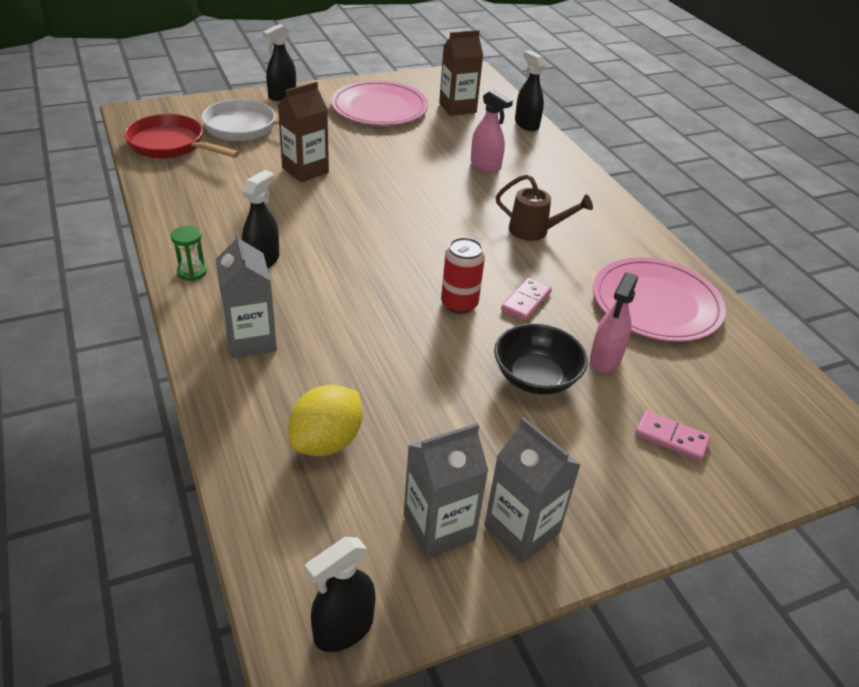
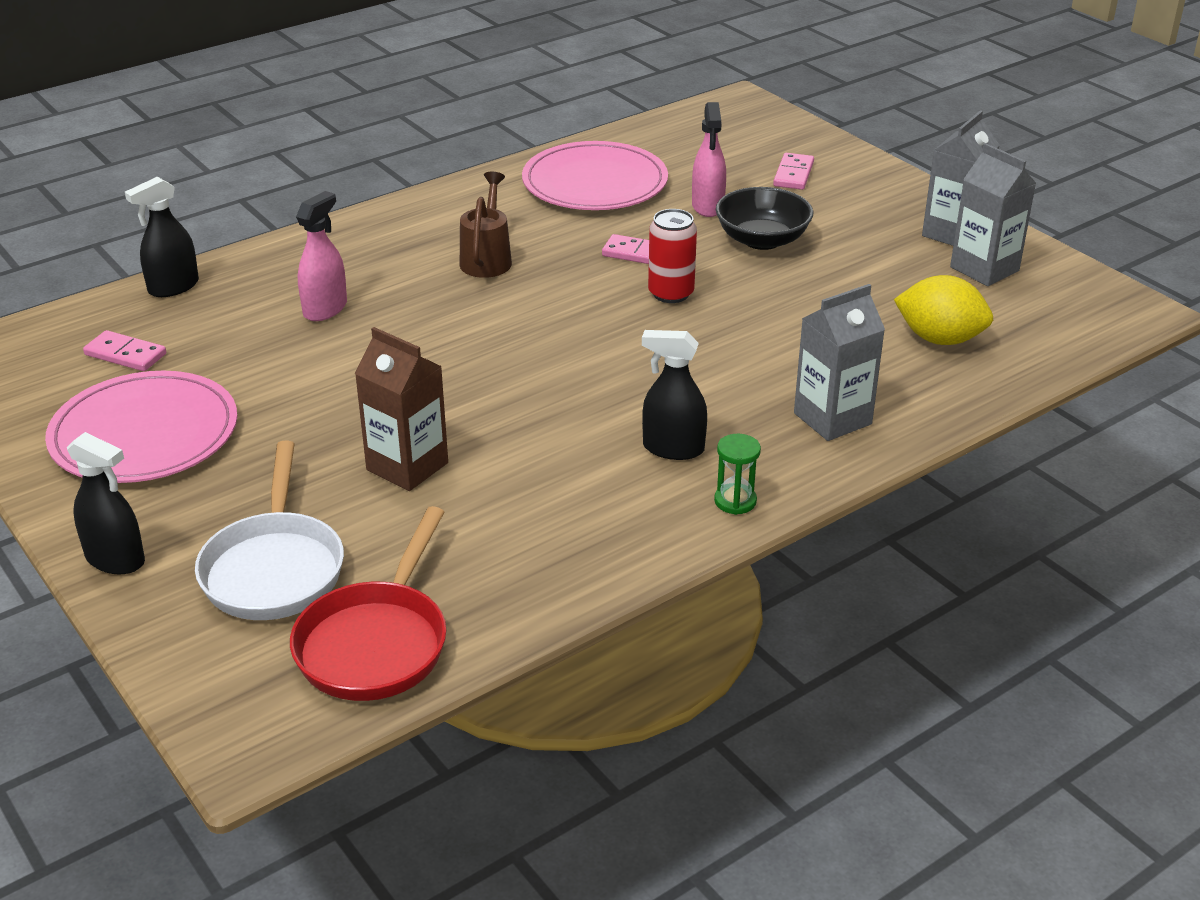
camera: 100 degrees left, 5 degrees down
black spray bottle [305,537,376,652] -> none
brown carton [439,30,483,116] -> pink domino [83,330,166,371]
pink spray bottle [590,272,638,373] -> pink spray bottle turned 75 degrees clockwise [692,102,726,217]

